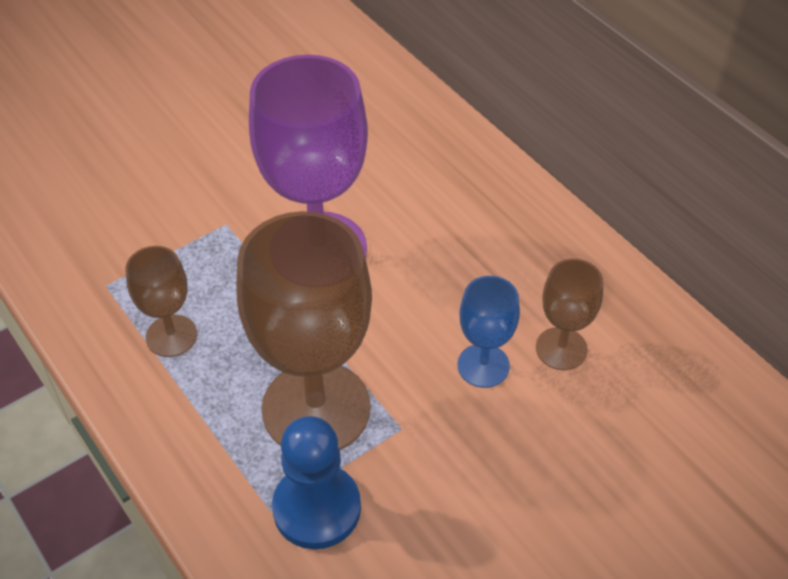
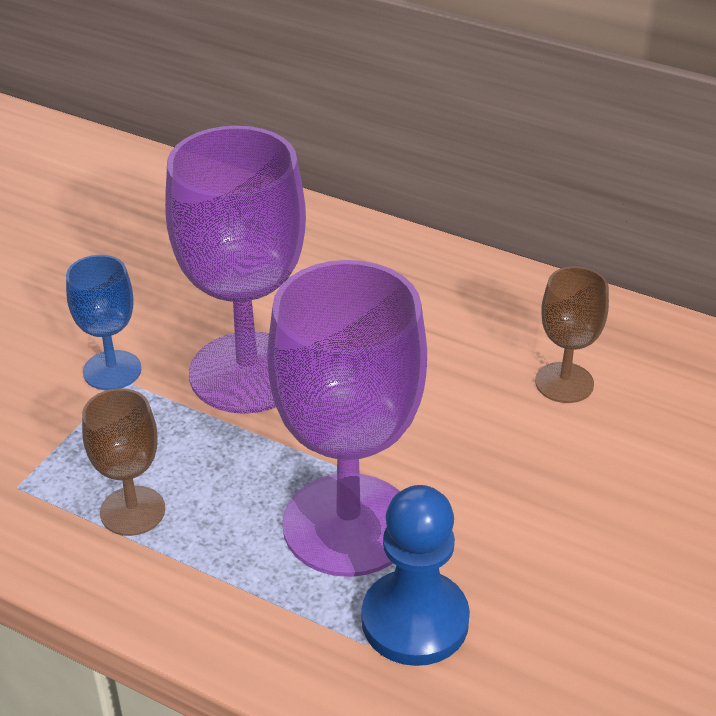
camera: 25 degrees left, 10 degrees down
brown goblet [236,211,372,450] -> purple goblet [267,260,427,577]
blue goblet [458,276,520,388] -> blue goblet moved to [66,255,141,390]

